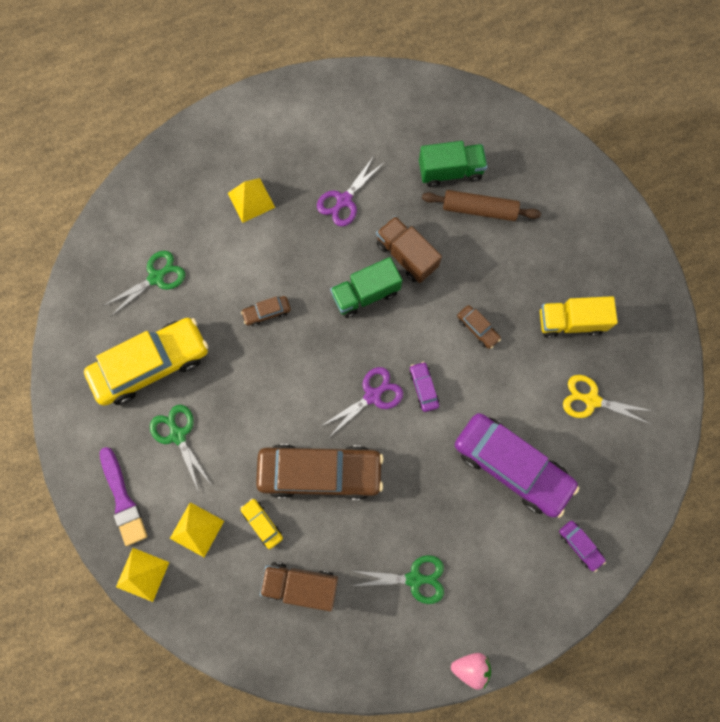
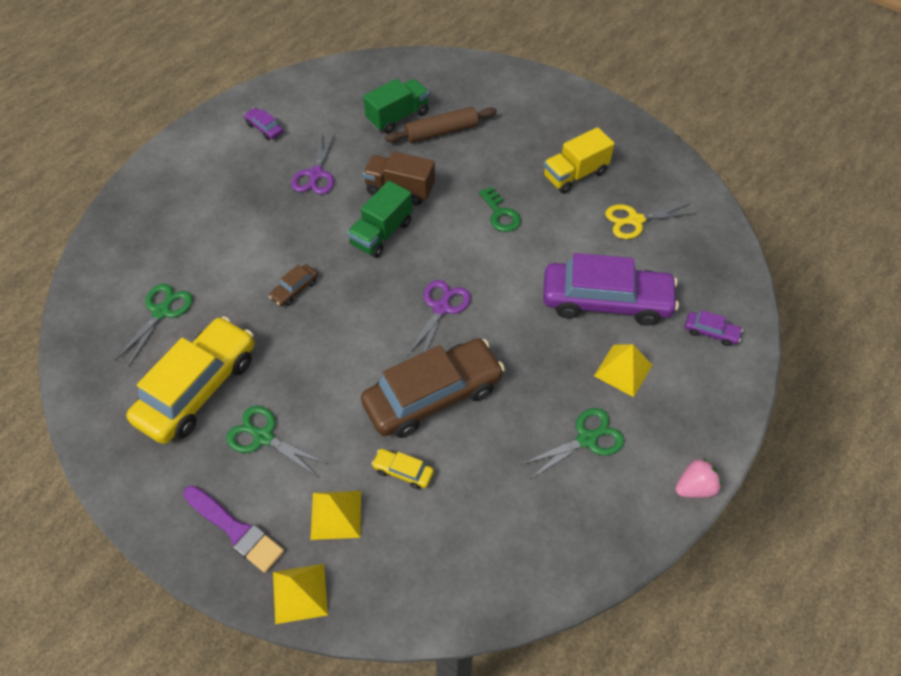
camera: 30 degrees left, 20 degrees down
yellow pyramid [228,178,275,223] -> yellow pyramid moved to [594,344,653,397]
brown truck [260,562,338,611] -> none
purple car [409,362,439,412] -> purple car moved to [244,108,283,140]
brown car [457,305,501,349] -> green key [479,187,521,232]

